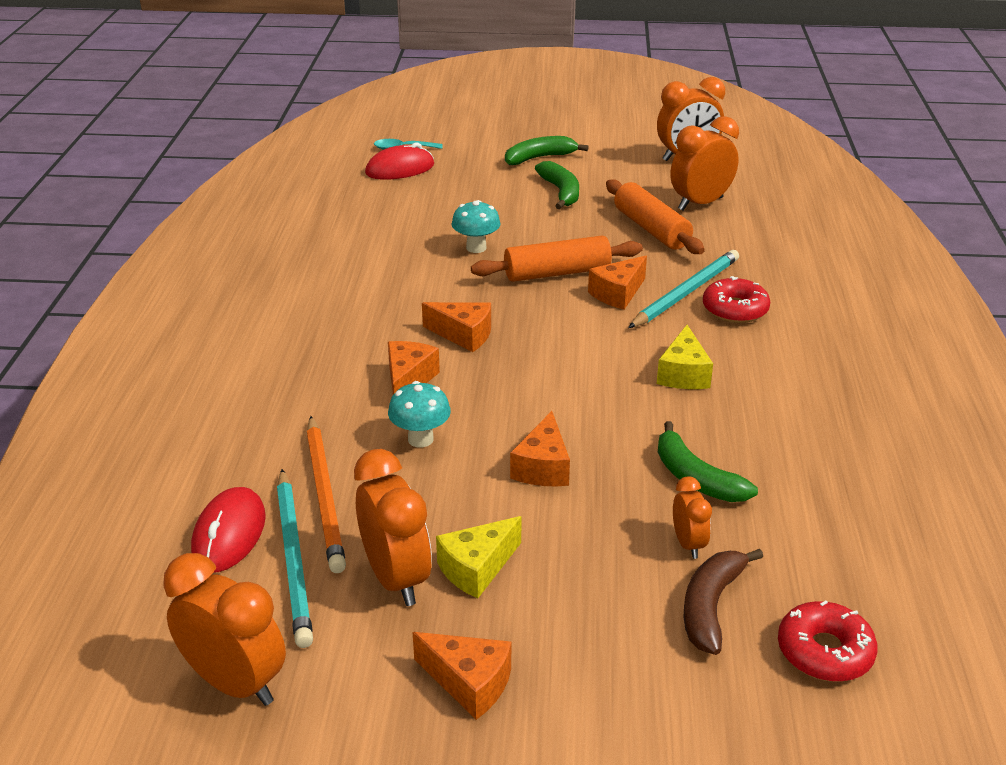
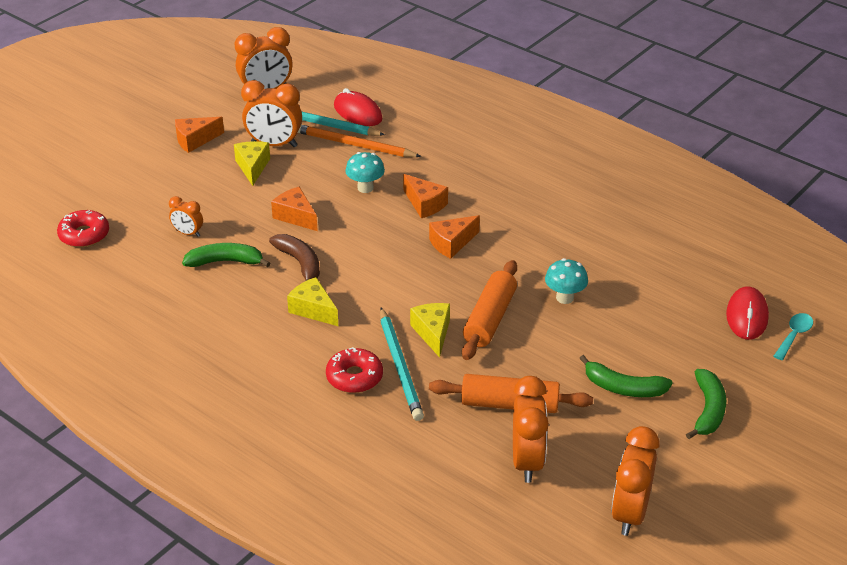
camera: 125 degrees right, 5 degrees up
orange cheese [588,256,647,310] -> yellow cheese [410,303,450,358]
brown banana [684,549,763,655] -> brown banana moved to [269,234,320,281]

